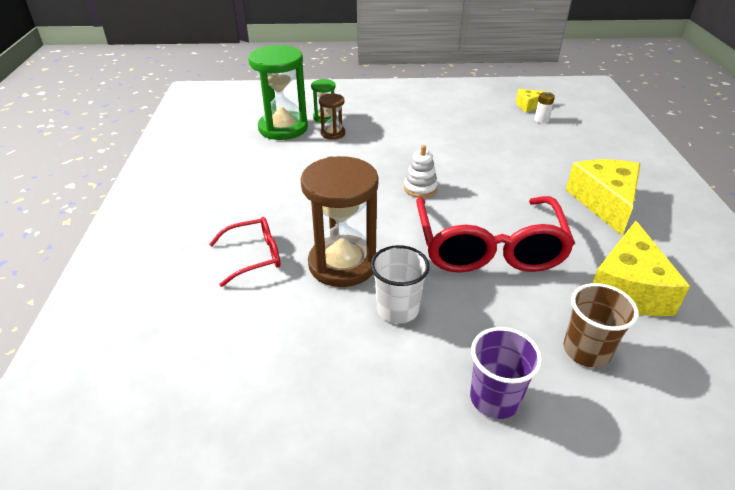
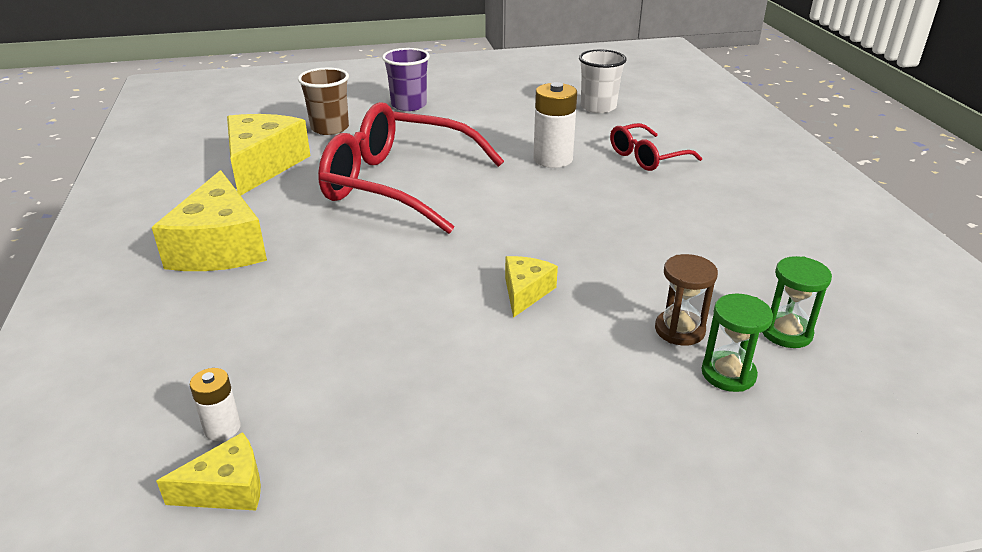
camera: 170 degrees right, 5 degrees down
green hourglass [248,45,308,140] -> green hourglass [762,256,832,348], size x0.49
brown hourglass [301,156,378,287] -> white battery [533,82,577,168]
white cup [371,245,430,324] -> white cup moved to [579,50,627,113]
white stacking toy [404,145,438,198] -> none
red glasses [416,196,575,273] -> red glasses turned 60 degrees counterclockwise [318,102,504,234]
none -> yellow cheese [505,256,558,318]

